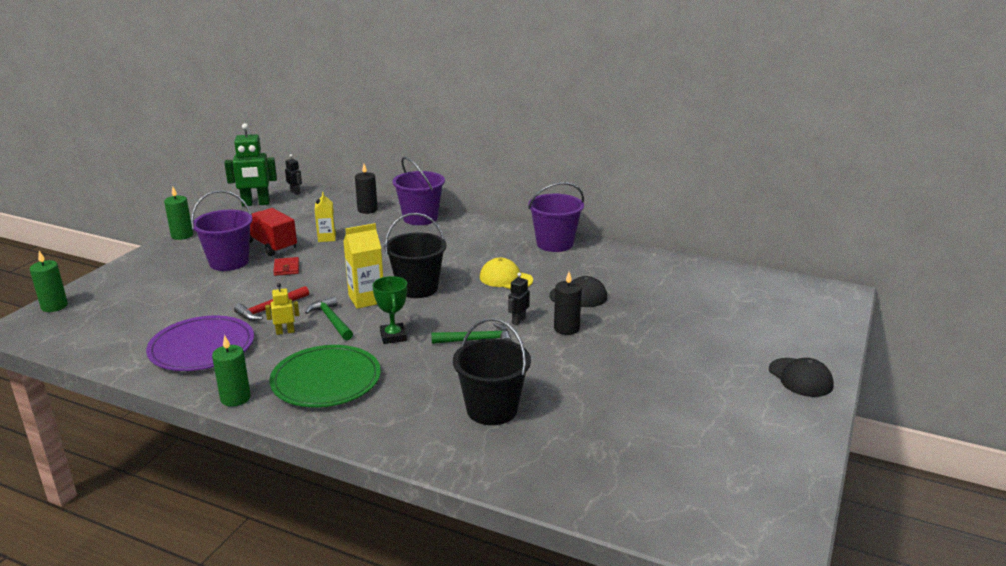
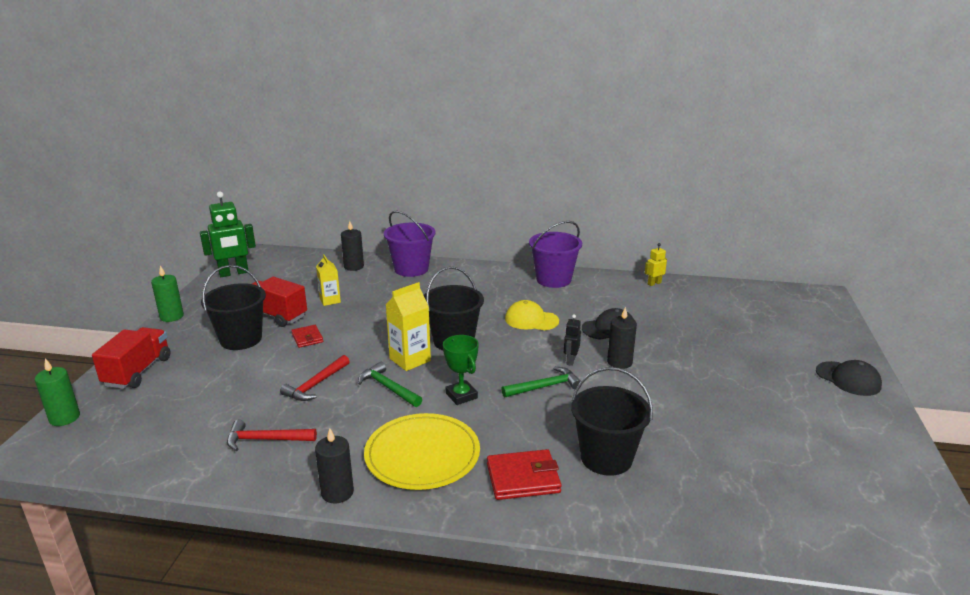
camera: 15 degrees left, 0 degrees up
purple plate [146,315,254,371] -> red hammer [227,420,317,451]
purple bucket [191,190,253,271] -> black bucket [201,265,266,350]
green candle [212,335,251,407] -> black candle [315,428,354,504]
yellow robot [265,283,300,335] -> yellow robot moved to [645,243,667,286]
green plate [269,345,381,407] -> yellow plate [364,413,480,490]
black robot [285,154,302,195] -> none
none -> red truck [92,327,171,389]
none -> red wallet [487,449,562,500]

